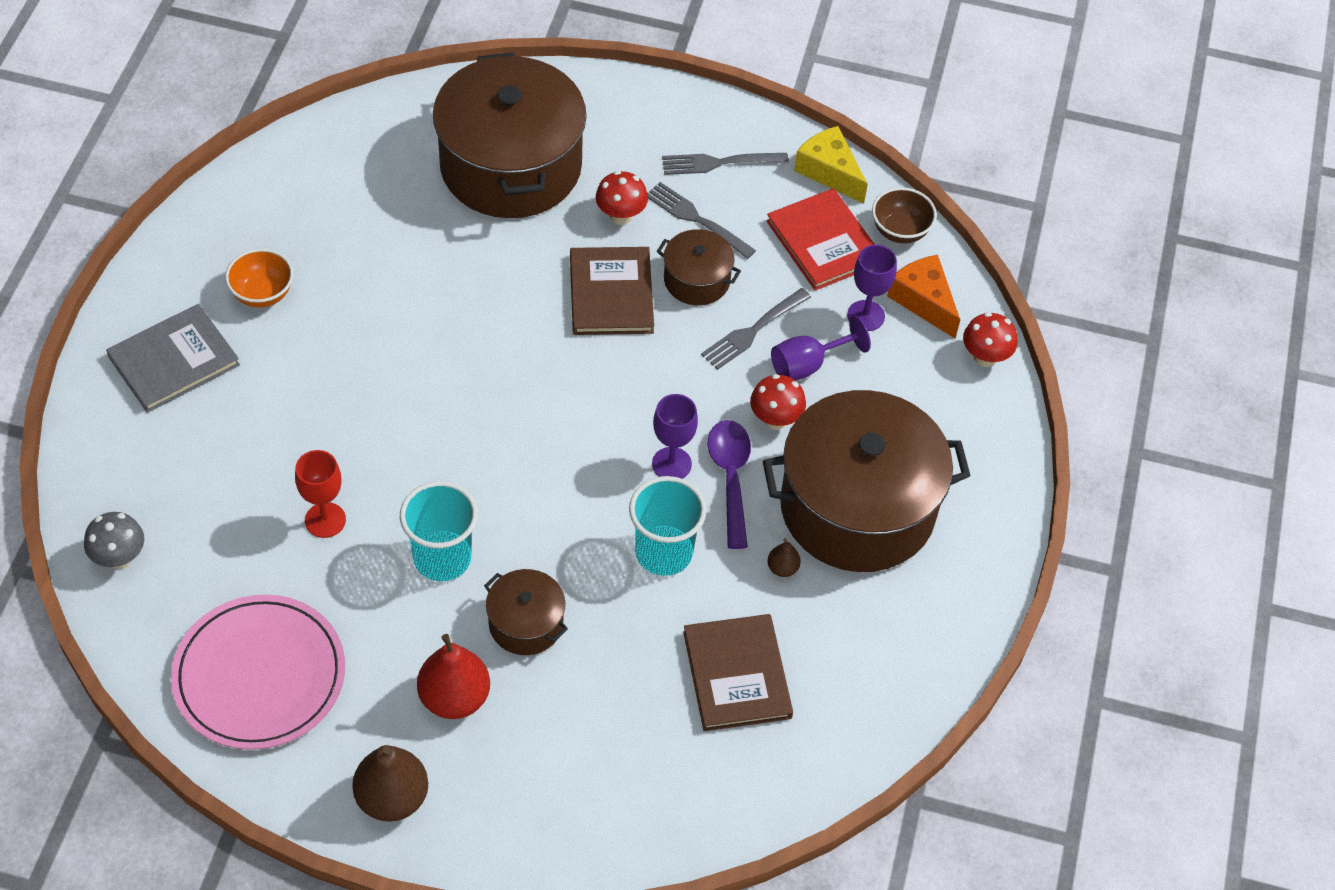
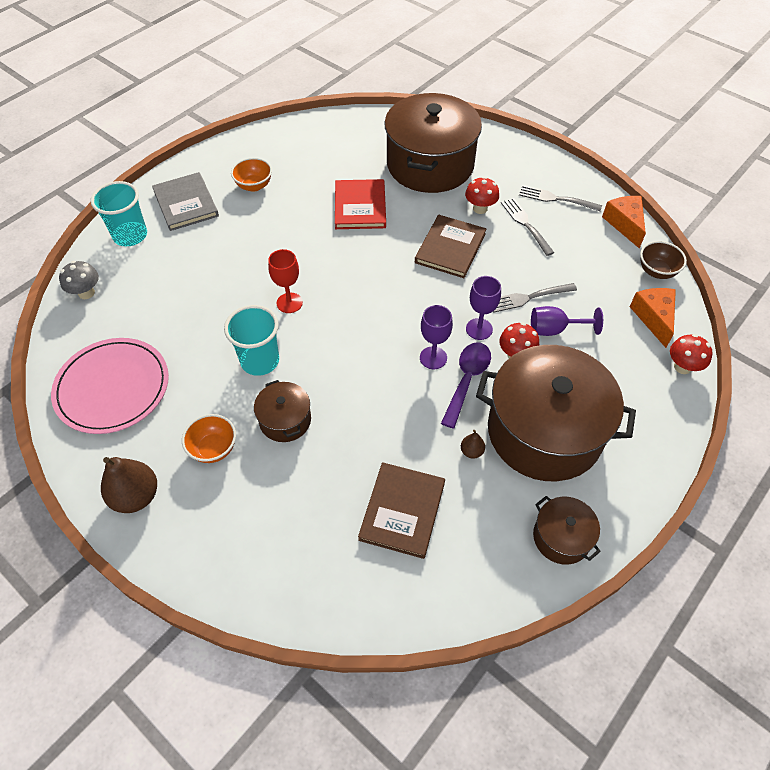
camera: 30 degrees right, 0 degrees up
grey book [106,304,240,413] -> grey book turned 75 degrees clockwise [152,172,219,231]
red goblet [295,450,346,538] -> red goblet moved to [268,249,303,313]
red pear [417,634,490,719] -> orange bowl [182,414,236,463]
turquoise cup [629,476,707,576] -> turquoise cup moved to [90,181,147,246]
brown pot [657,229,741,305] -> brown pot moved to [533,496,601,565]
red book [766,188,875,291] -> red book moved to [335,179,386,229]
yellow cheese [794,126,868,204] -> orange cheese [602,196,646,249]
purple goblet [847,245,897,331] -> purple goblet moved to [466,276,501,340]

